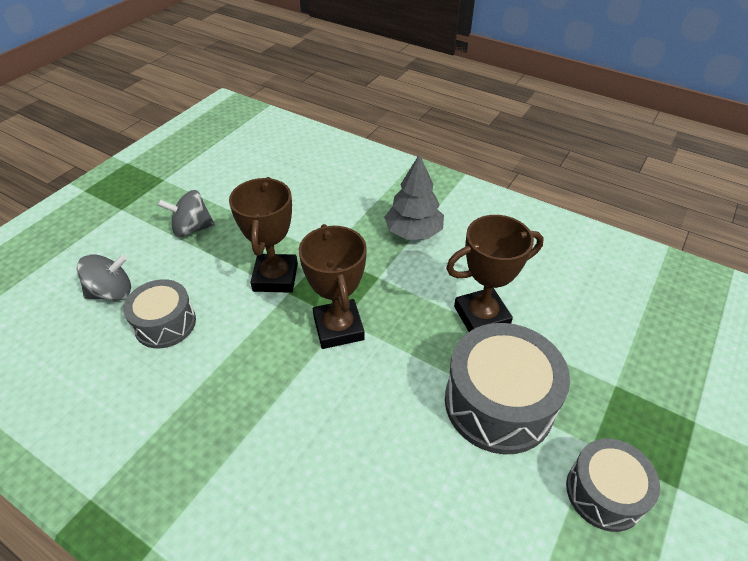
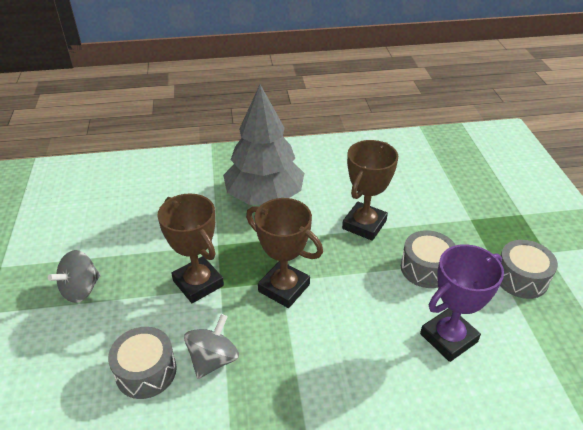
camera: 40 degrees left, 5 degrees down
grey spinning top [77,254,131,301] -> grey spinning top moved to [184,314,239,379]
grey tree [384,154,444,240] -> grey tree [223,85,304,205], size x1.56
grey drum [445,323,570,454] -> grey drum [401,230,456,288], size x0.62
none -> purple trophy [420,244,504,362]

